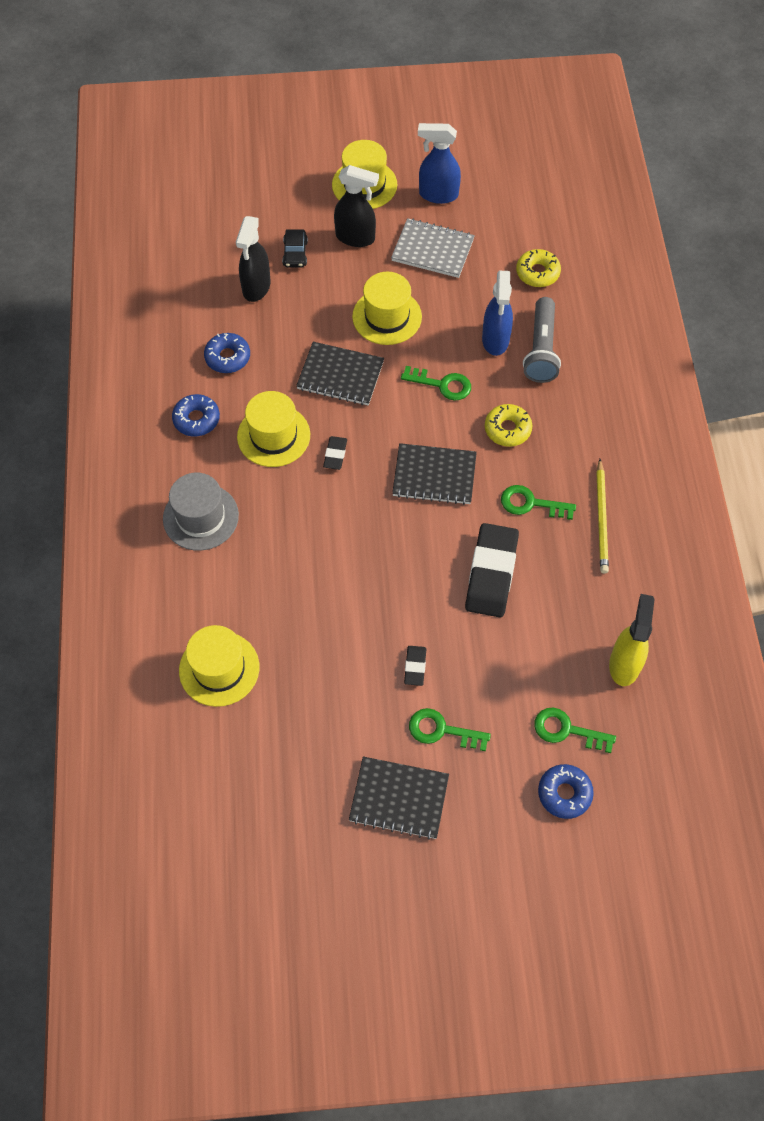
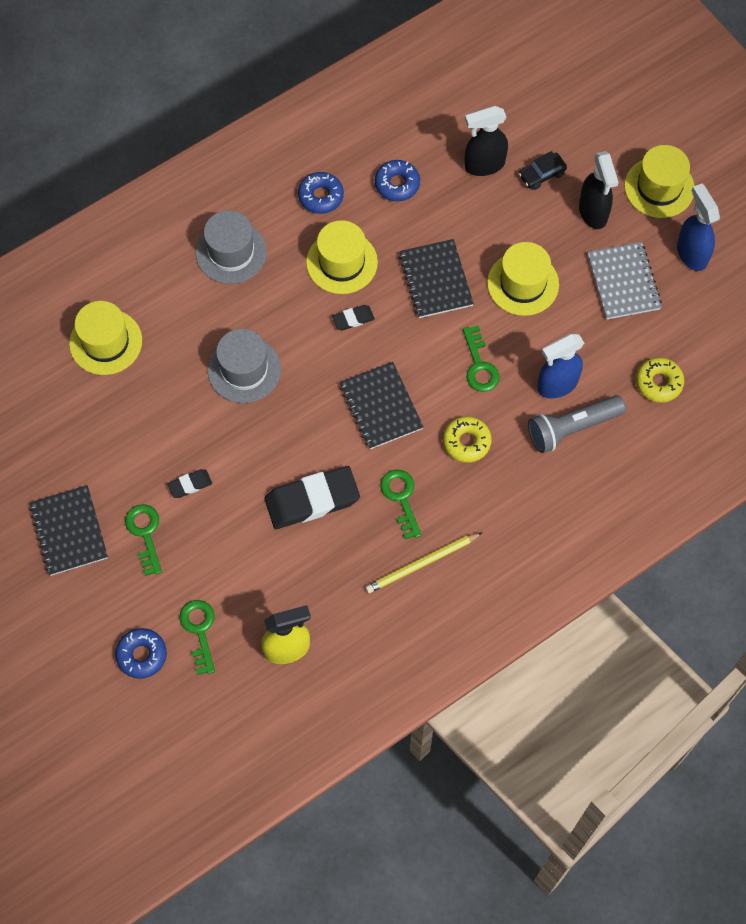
camera: 60 degrees right, 5 degrees up
none -> grey hat [208,329,281,403]

